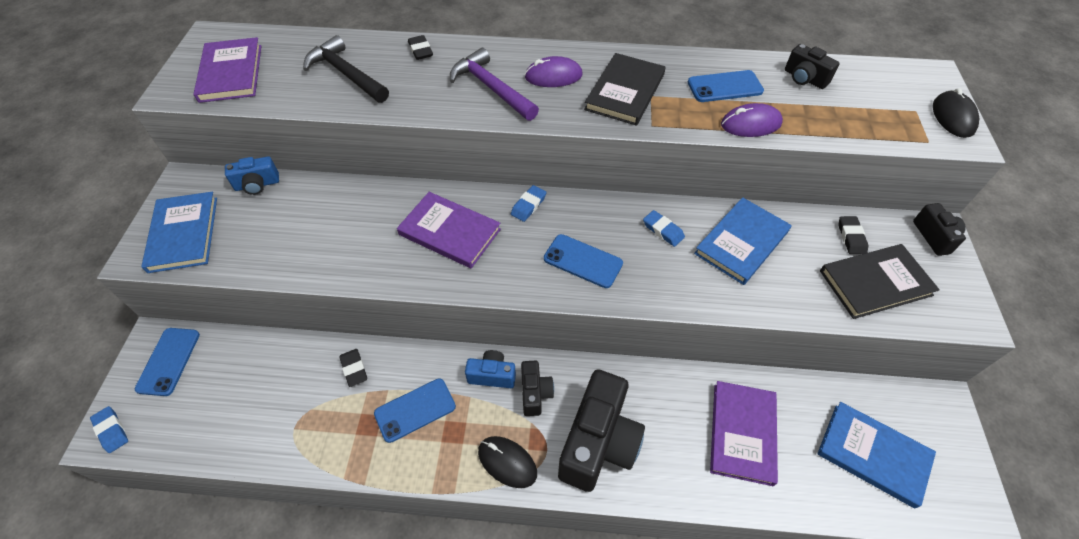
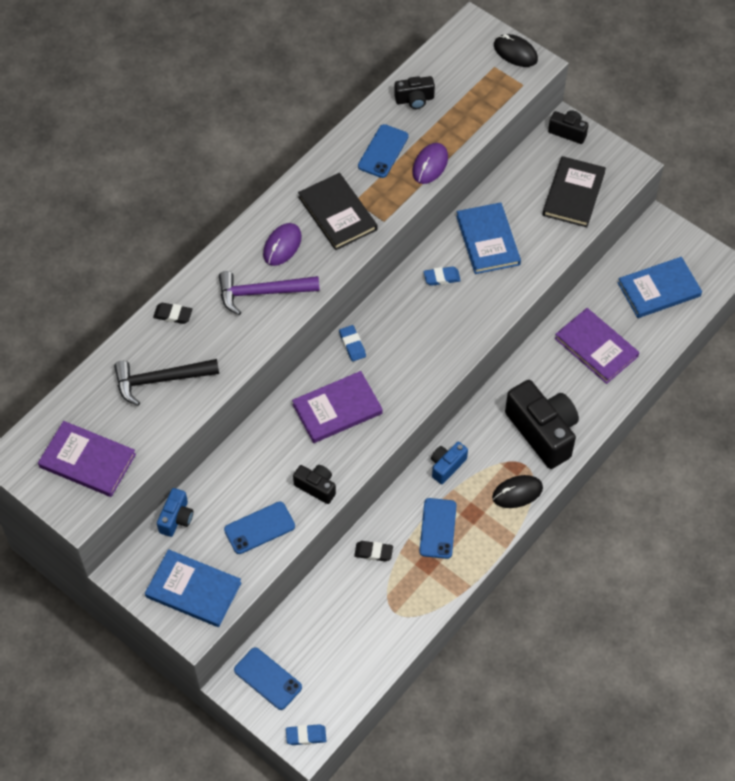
camera: 55 degrees left, 5 degrees up
black camera [521,361,554,416] -> black camera moved to [293,465,336,504]
blue phone [544,234,623,288] -> blue phone moved to [224,502,295,554]
black eraser [838,216,868,254] -> none

